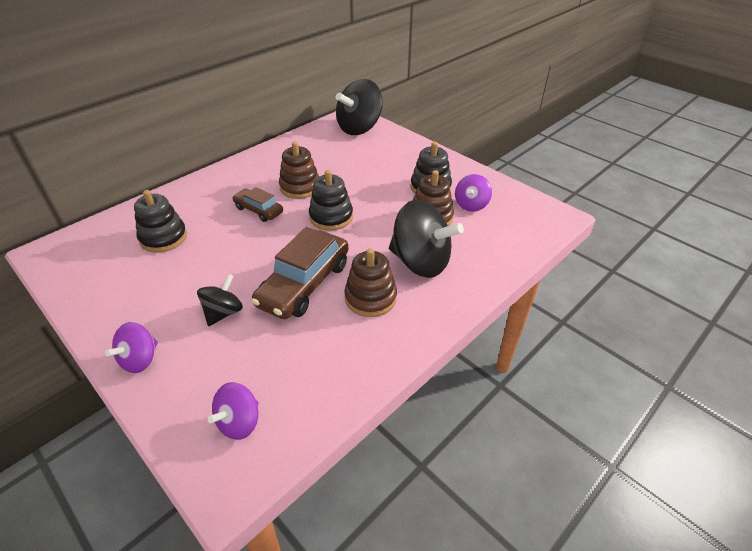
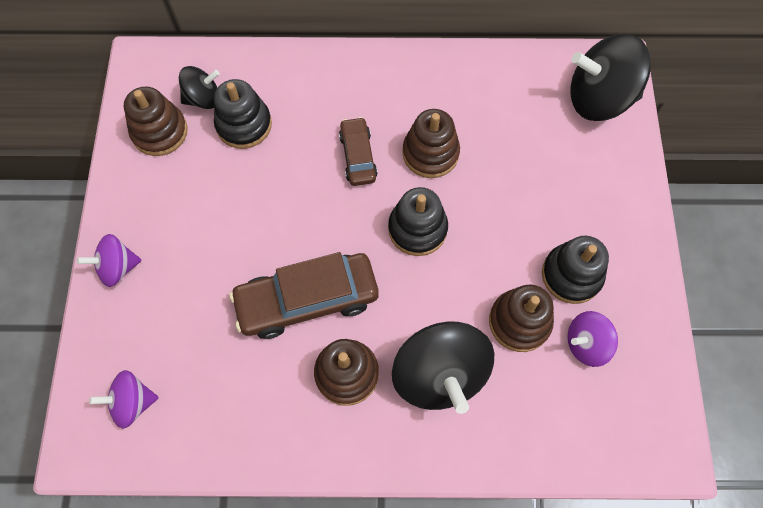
camera: 45 degrees right, 25 degrees up
black spinning top [197,274,243,326] -> black spinning top moved to [179,66,220,109]
none -> brown stacking toy [124,87,188,156]

